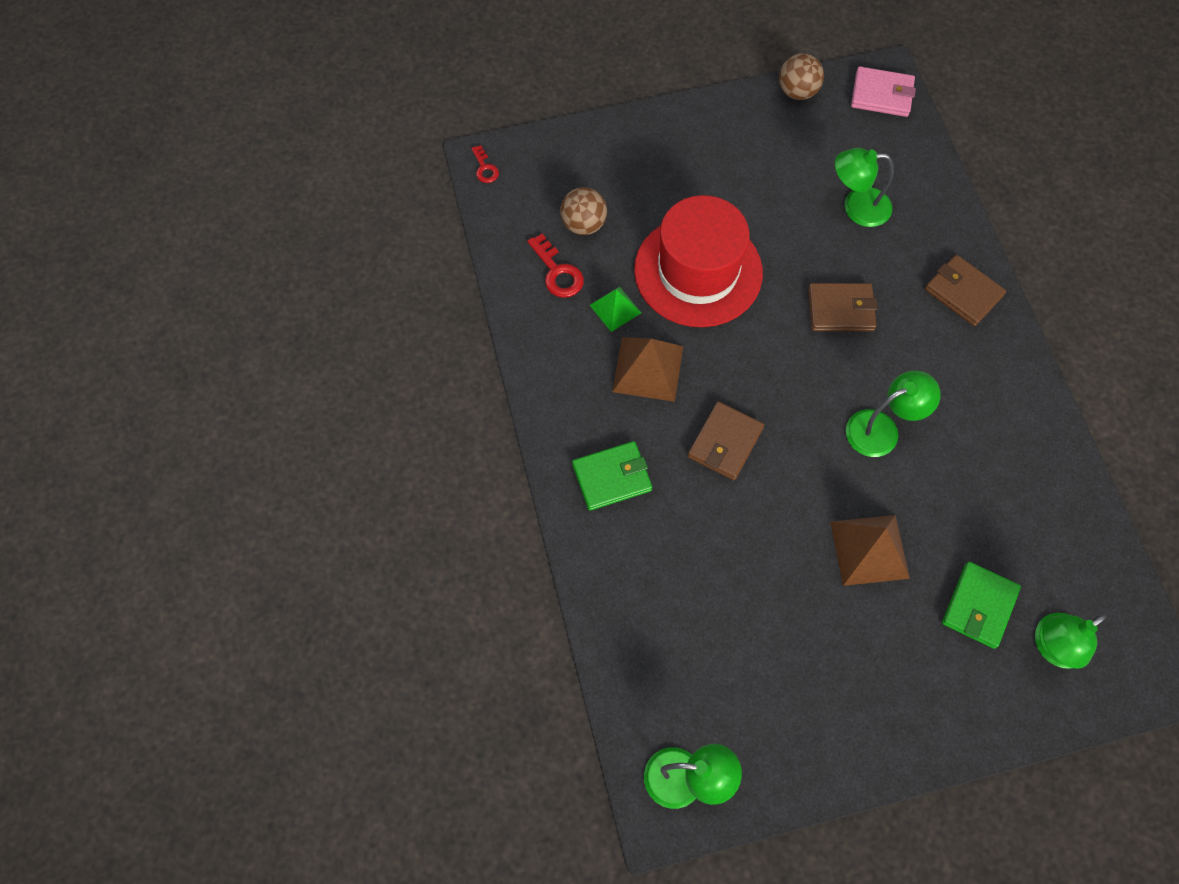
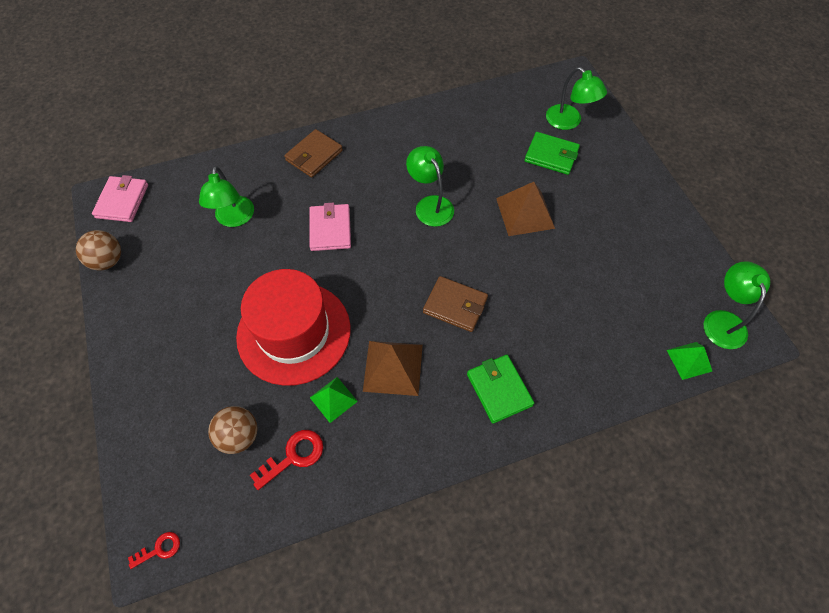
camera: 95 degrees left, 5 degrees down
brown wallet [808,283,877,332] -> pink wallet [309,203,351,251]
none -> green pyramid [667,342,712,380]

